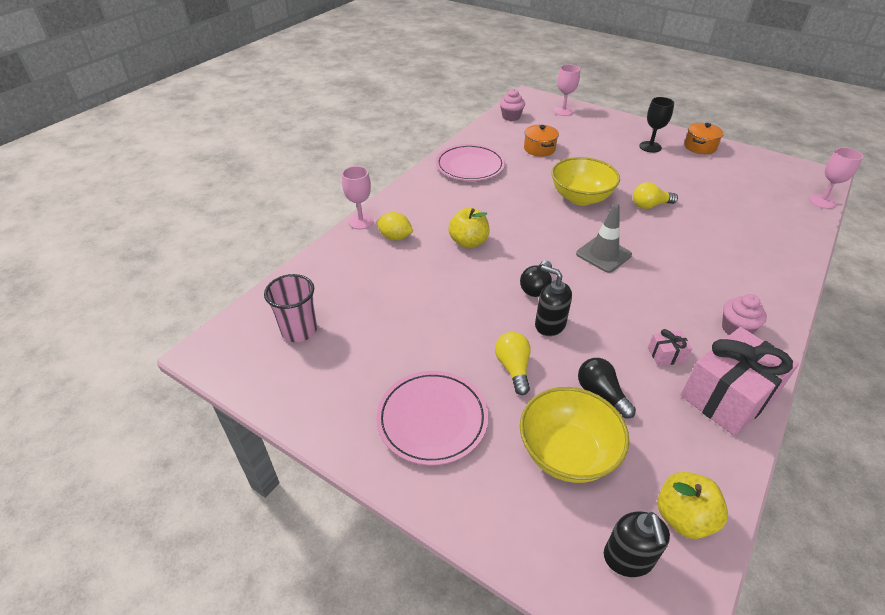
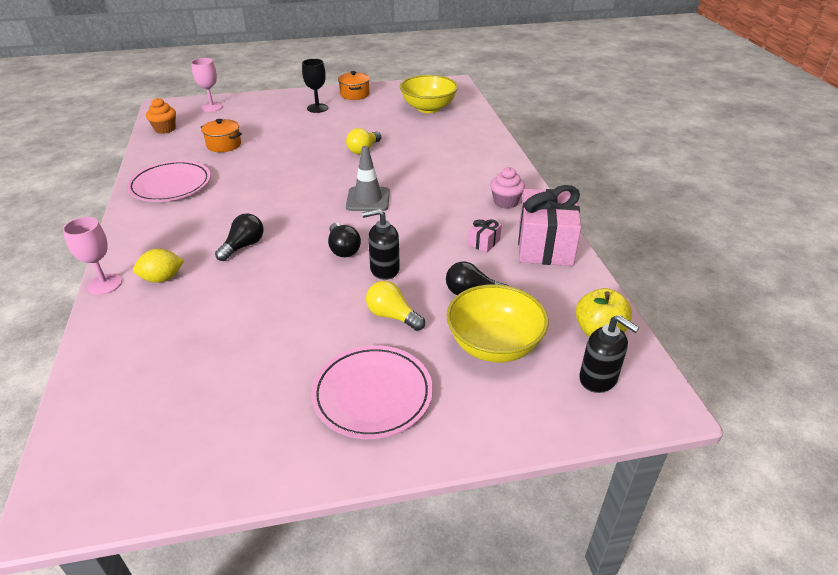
camera: 45 degrees left, 5 degrees down
pink cup [264,274,317,342] -> none
yellow apple [448,208,489,248] -> black light bulb [215,213,264,261]
pink cupcake [500,89,525,121] -> orange cupcake [146,98,176,134]
yellow bowl [551,157,620,205] -> yellow bowl moved to [400,75,458,113]
pink goblet [809,147,863,209] -> none

